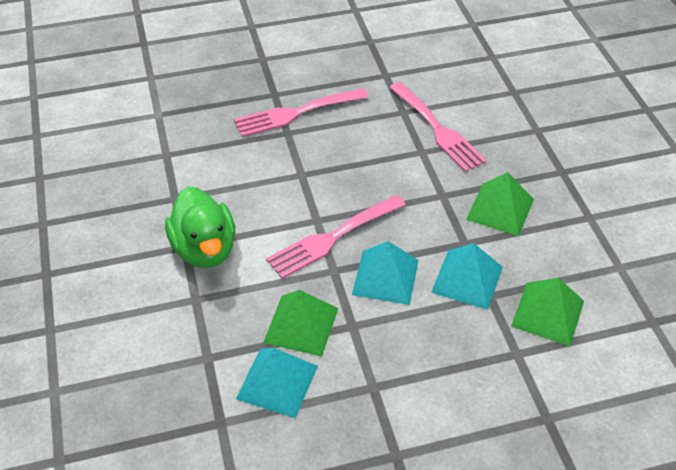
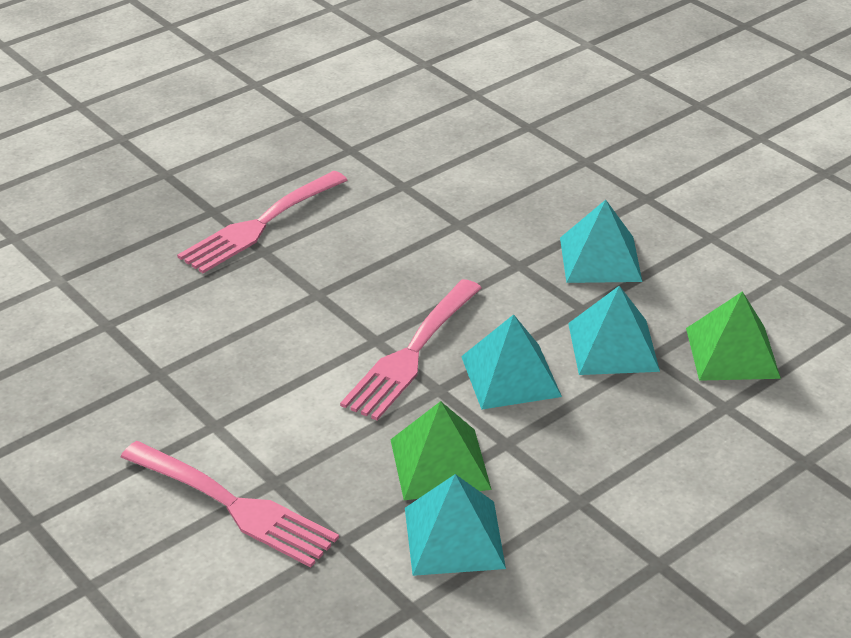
camera: 25 degrees left, 10 degrees down
green duck [165,187,235,268] -> none
pink fork [389,82,487,172] -> pink fork moved to [121,441,339,568]
green pyramid [466,172,534,236] -> turquoise pyramid [560,200,642,283]

